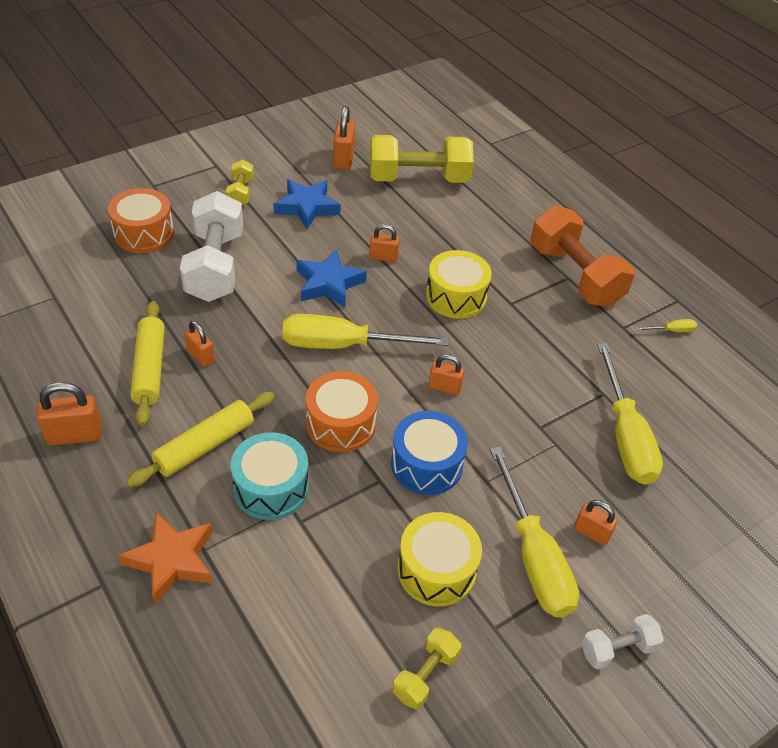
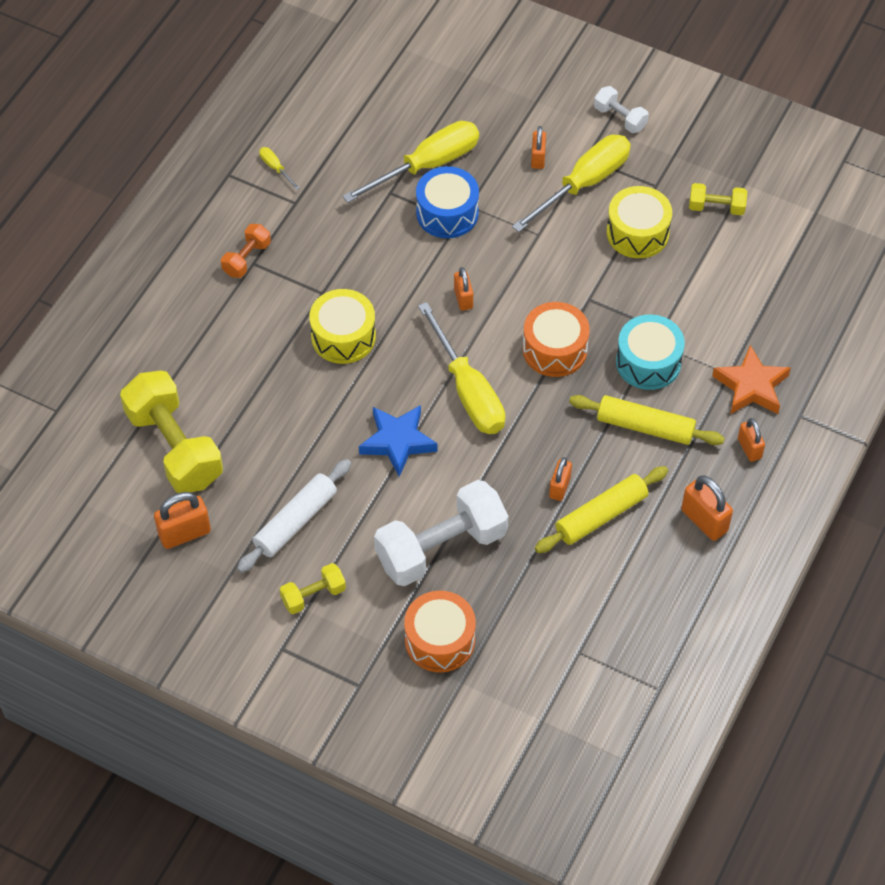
camera: 115 degrees left, 10 degrees up
blue star [273,179,341,229] -> white rolling pin [237,459,351,573]
orange padlock [369,224,400,262] -> orange padlock moved to [738,418,765,462]
blue drum [391,411,468,495] -> blue drum moved to [416,166,479,238]
orange dumbbell [531,206,635,307] -> orange dumbbell [221,224,271,278], size x0.48

